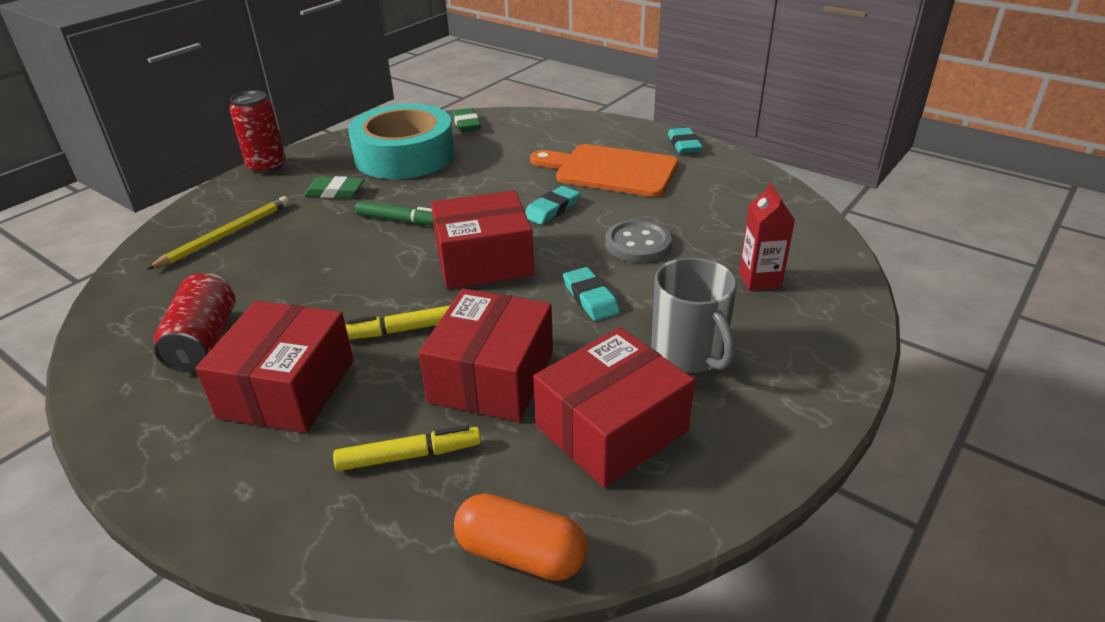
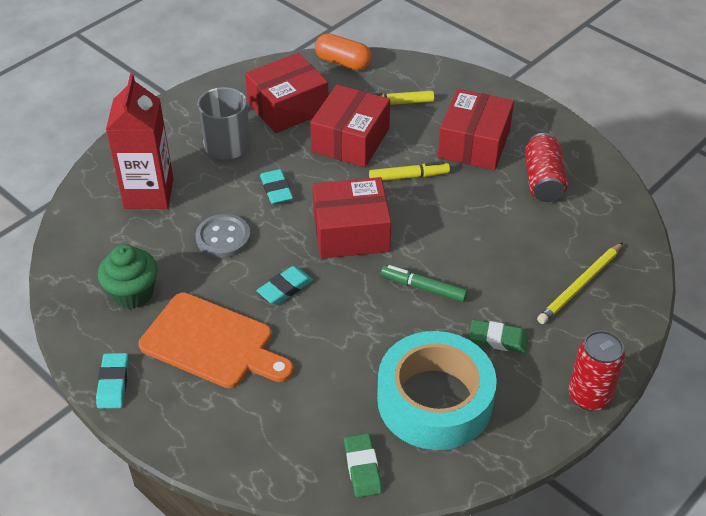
camera: 175 degrees left, 10 degrees up
red carton [739,182,795,291] -> red carton [106,74,173,209], size x1.78
none -> green cupcake [98,244,158,309]

